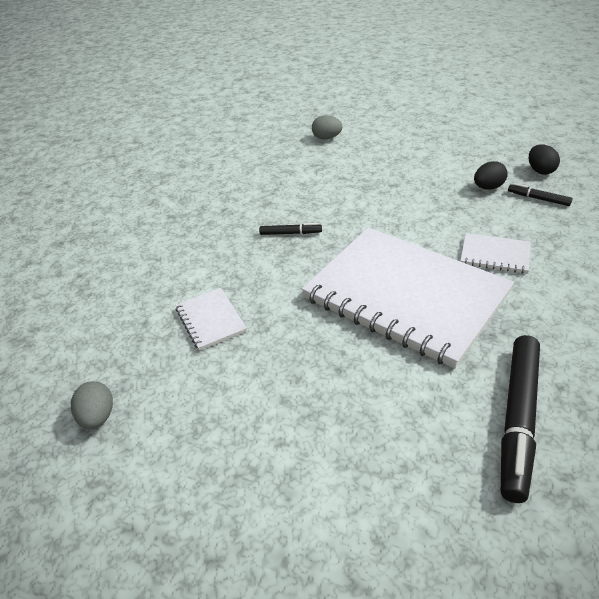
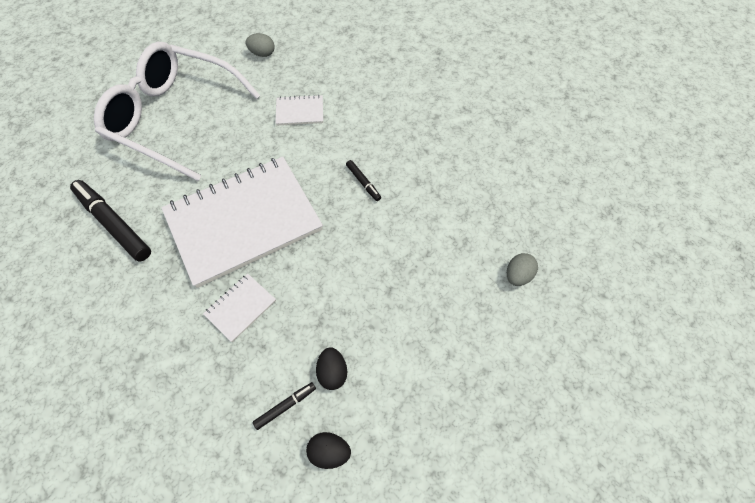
camera: 110 degrees right, 20 degrees up
black marker [259,223,322,235] -> black marker turned 60 degrees counterclockwise [346,160,381,201]
none -> white glasses [94,42,260,181]

